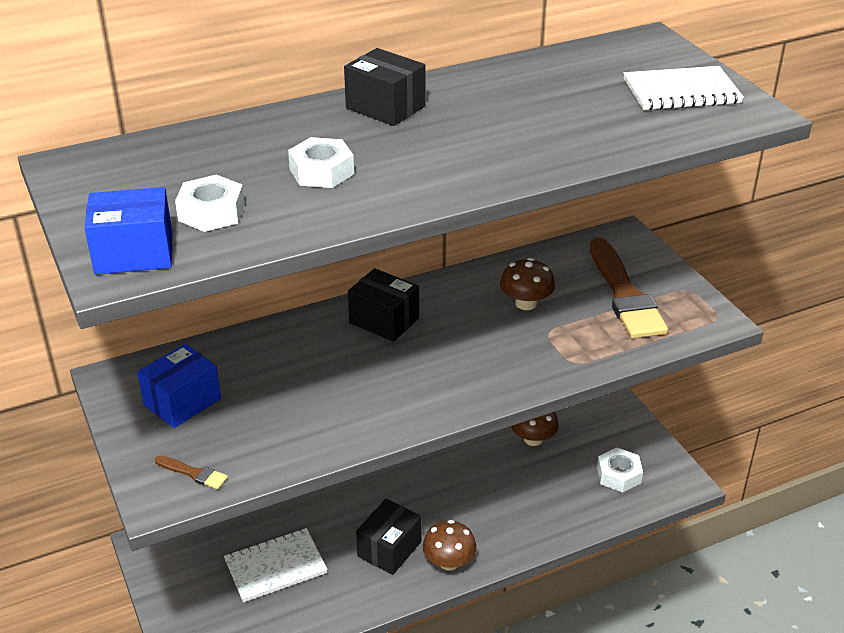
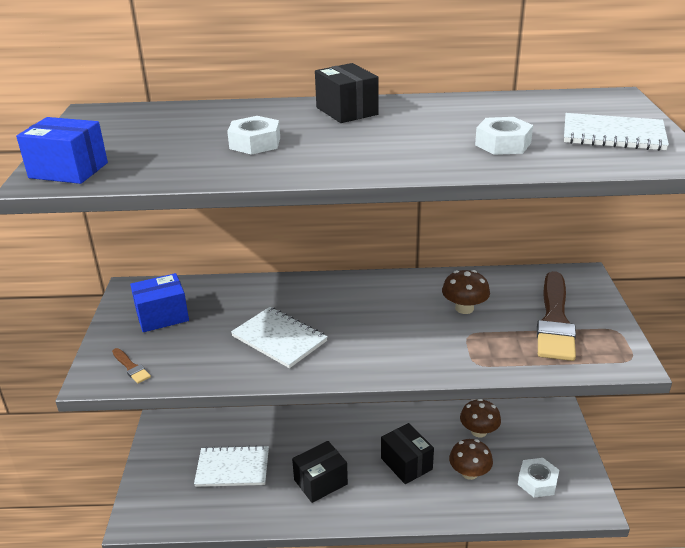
camera: 25 degrees right, 5 degrees down
white nut [175,175,245,232] -> white nut moved to [475,117,533,155]
black box [348,268,419,342] -> black box moved to [381,423,434,484]
brown mushroom [423,520,476,571] -> brown mushroom moved to [449,439,493,480]
none -> white notebook [231,307,328,368]

